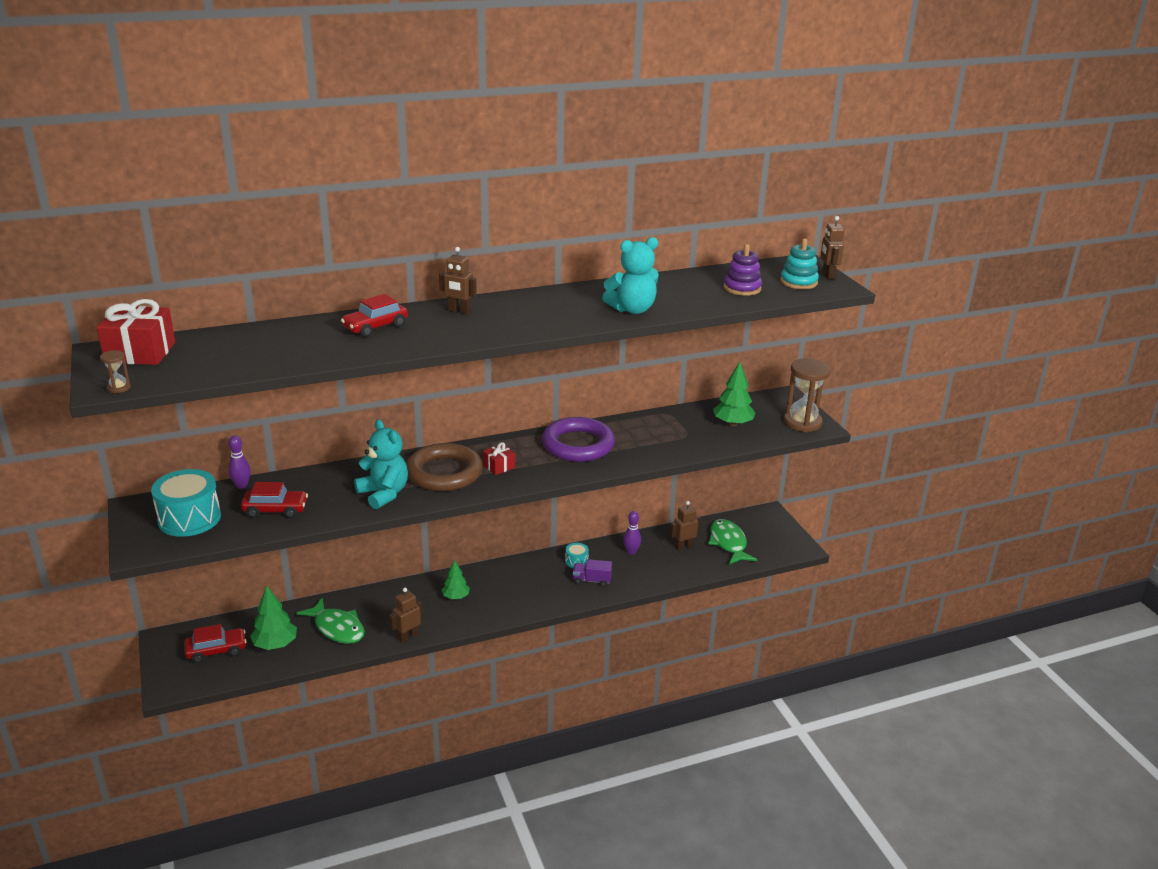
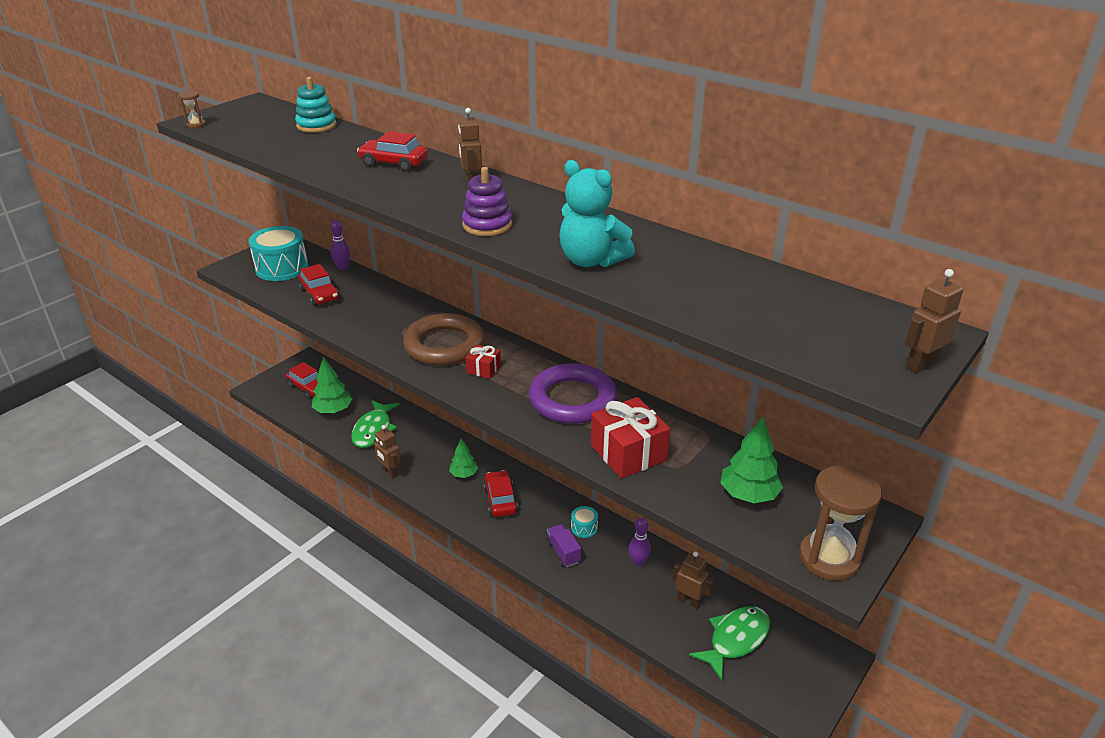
camera: 60 degrees right, 5 degrees up
red gift [97,299,175,365] -> red gift moved to [591,397,670,479]
turquoise teddy bear [354,419,408,509] -> none
brown robot [389,588,422,643] -> brown robot turned 150 degrees counterclockwise [374,425,401,478]
purple stacking toy [723,244,762,296] -> purple stacking toy moved to [462,167,512,236]
turquoise stacking toy [780,239,819,289] -> turquoise stacking toy moved to [295,77,337,133]
none -> red car [483,470,518,517]

